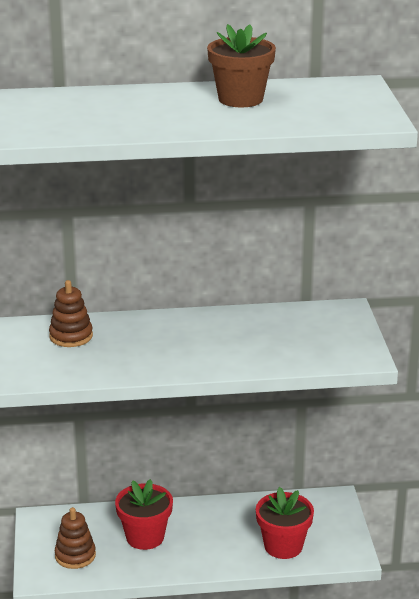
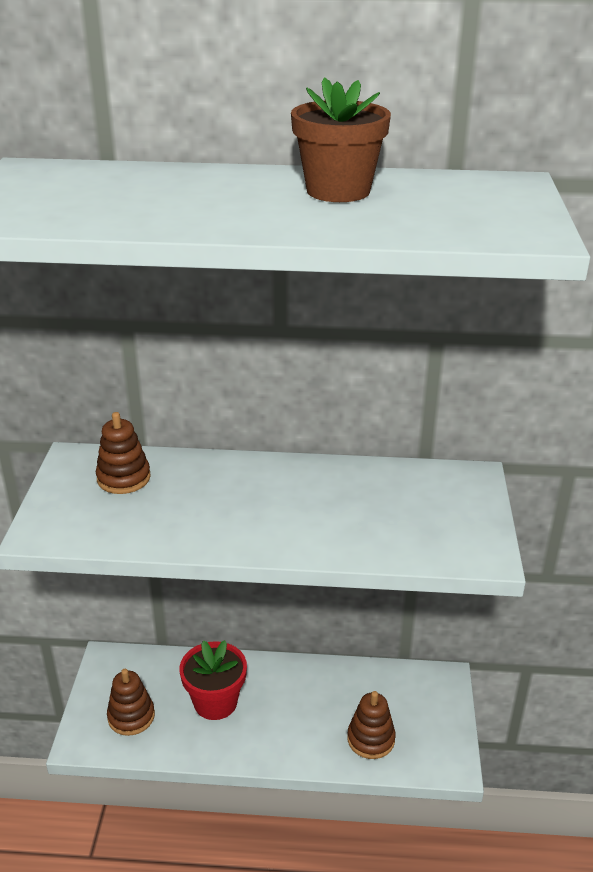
camera: 10 degrees right, 5 degrees up
red flower pot [256,487,314,559] -> brown stacking toy [347,691,396,759]

